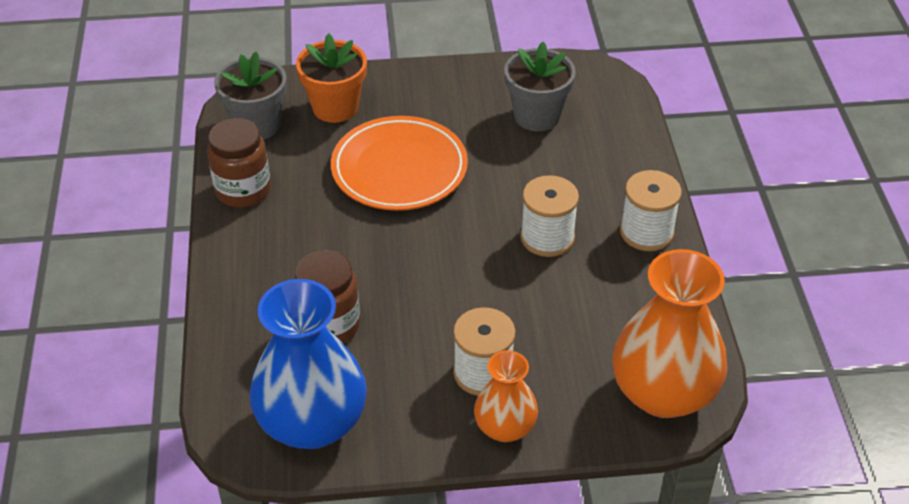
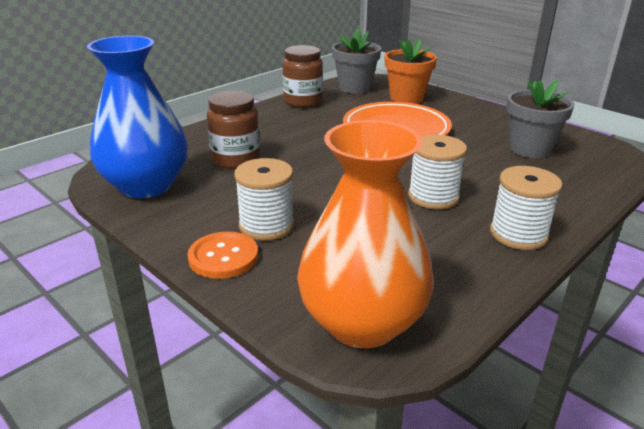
camera: 50 degrees right, 15 degrees down
orange vase [474,350,538,442] -> orange button [188,231,258,279]

